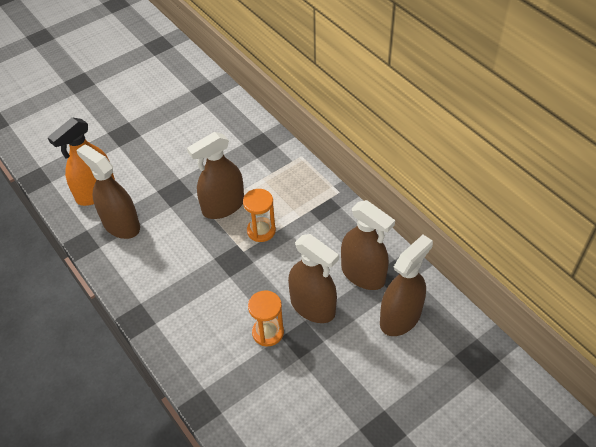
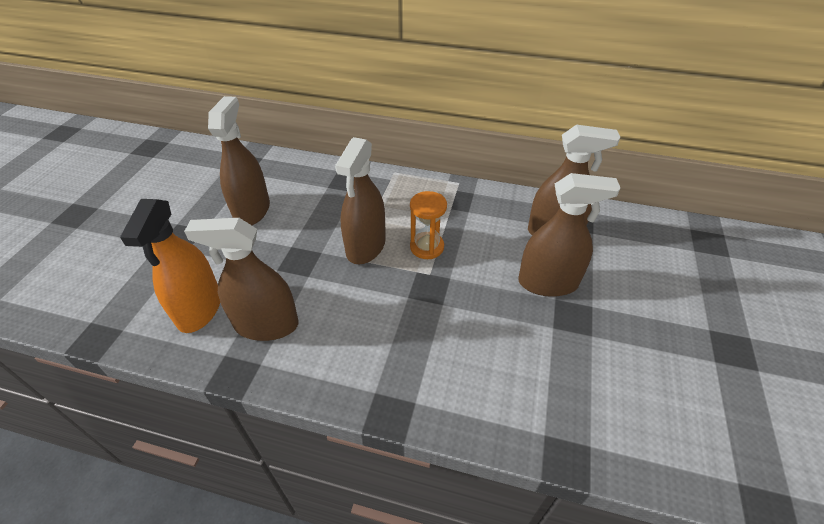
camera: 40 degrees left, 5 degrees down
orange hourglass [248,291,284,347] -> none
brown spray bottle [380,235,433,336] -> brown spray bottle moved to [208,96,270,225]

